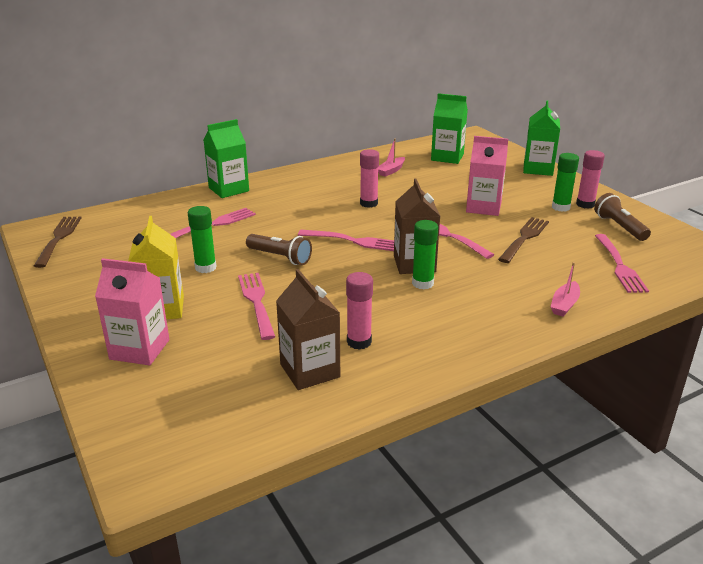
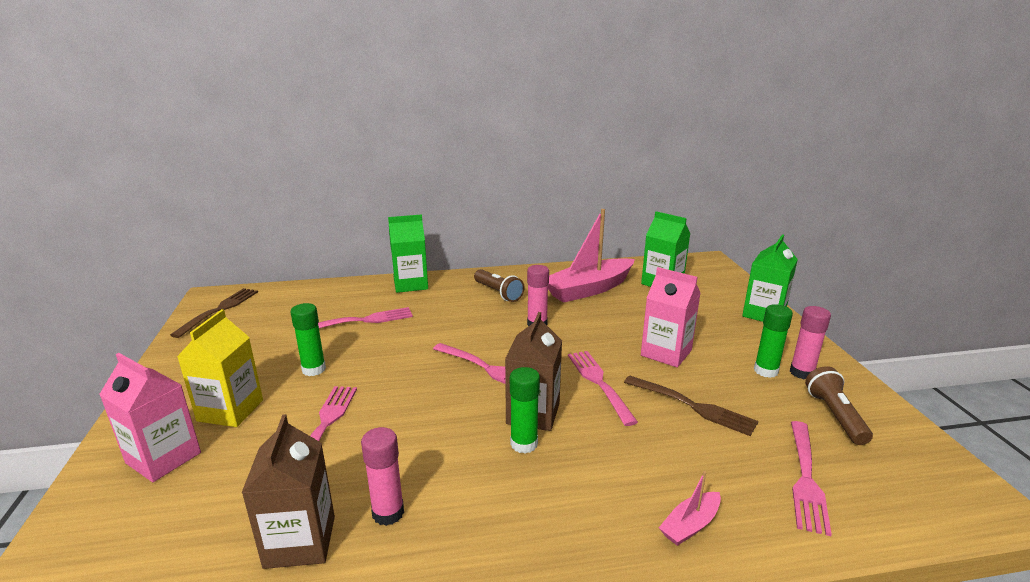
camera: 20 degrees right, 5 degrees down
brown flashlight [246,234,312,265] -> brown flashlight moved to [474,269,525,302]
pink boat [378,139,405,177] -> pink boat [548,209,635,303], size x2.27
brown fork [498,217,549,263] -> brown fork turned 75 degrees clockwise [624,376,759,436]

